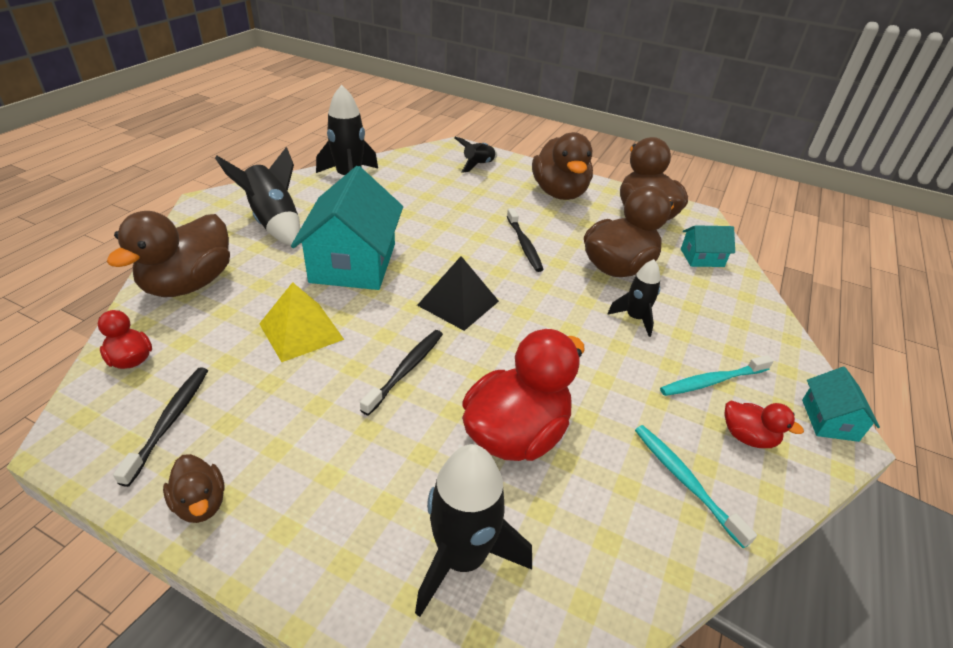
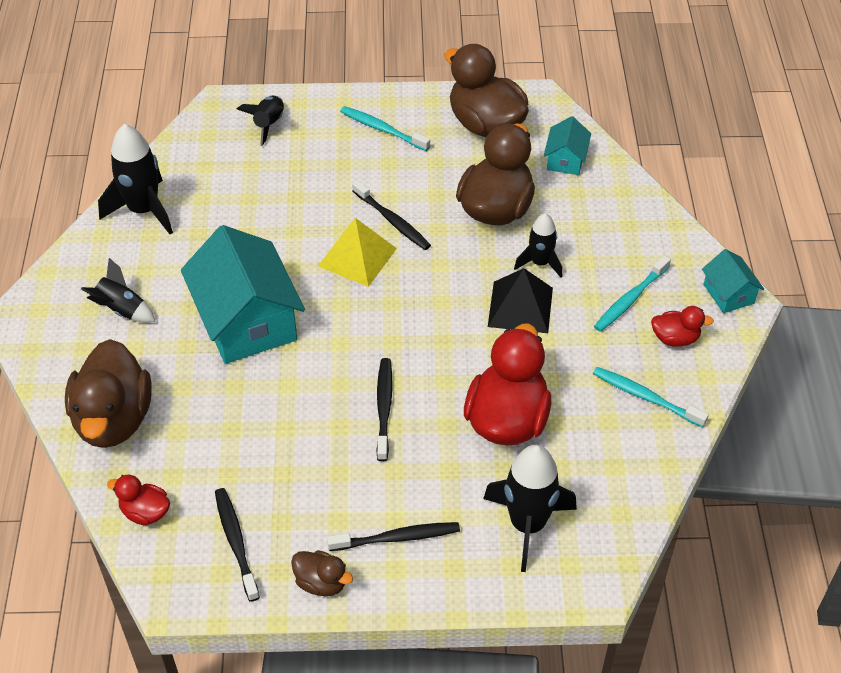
camera: 25 degrees left, 10 degrees up
black rocket [215,147,300,246] -> black rocket [81,258,155,323], size x0.60
yellow pyramid [259,282,344,362] -> yellow pyramid moved to [318,218,397,287]
black pyramid [417,256,499,331] -> black pyramid moved to [488,268,553,333]
brown duck [532,132,593,200] -> turquoise toothbrush [340,106,430,151]
turquoise house [681,225,735,267] -> turquoise house turned 45 degrees counterclockwise [544,116,591,175]
none -> black toothbrush [327,522,460,551]

